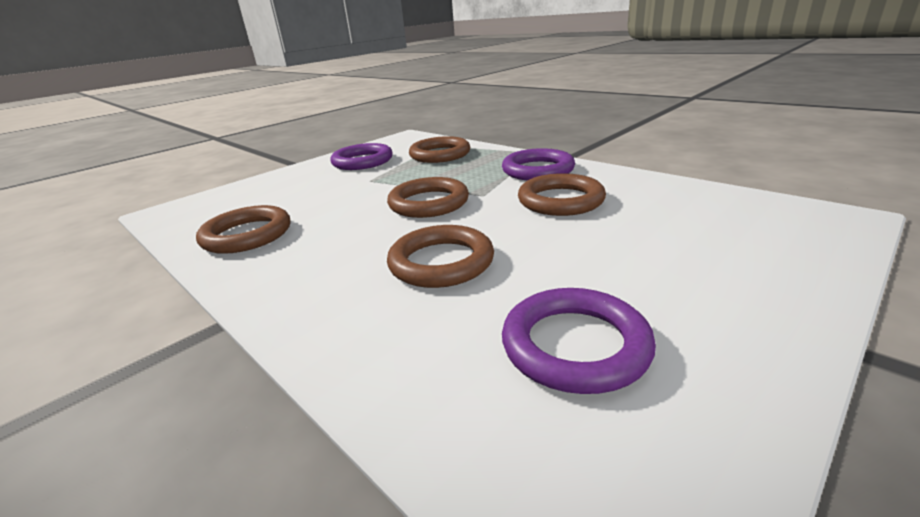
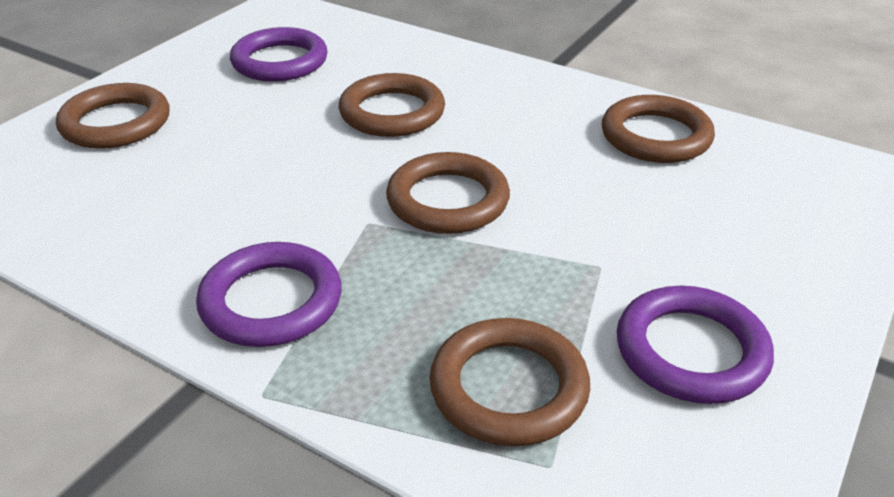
camera: 165 degrees right, 10 degrees up
brown ring [518,173,606,216] -> brown ring moved to [56,83,169,149]

